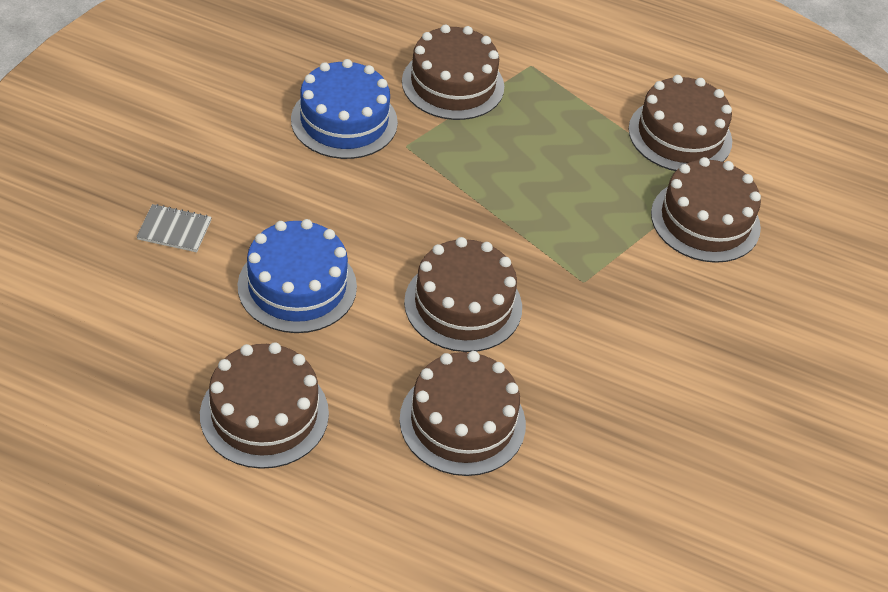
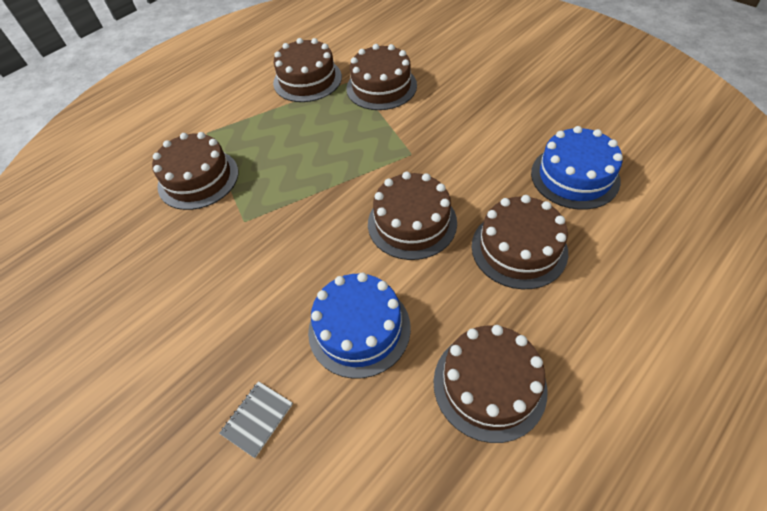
camera: 60 degrees left, 5 degrees up
blue cake [291,59,398,159] -> blue cake moved to [531,126,623,210]

